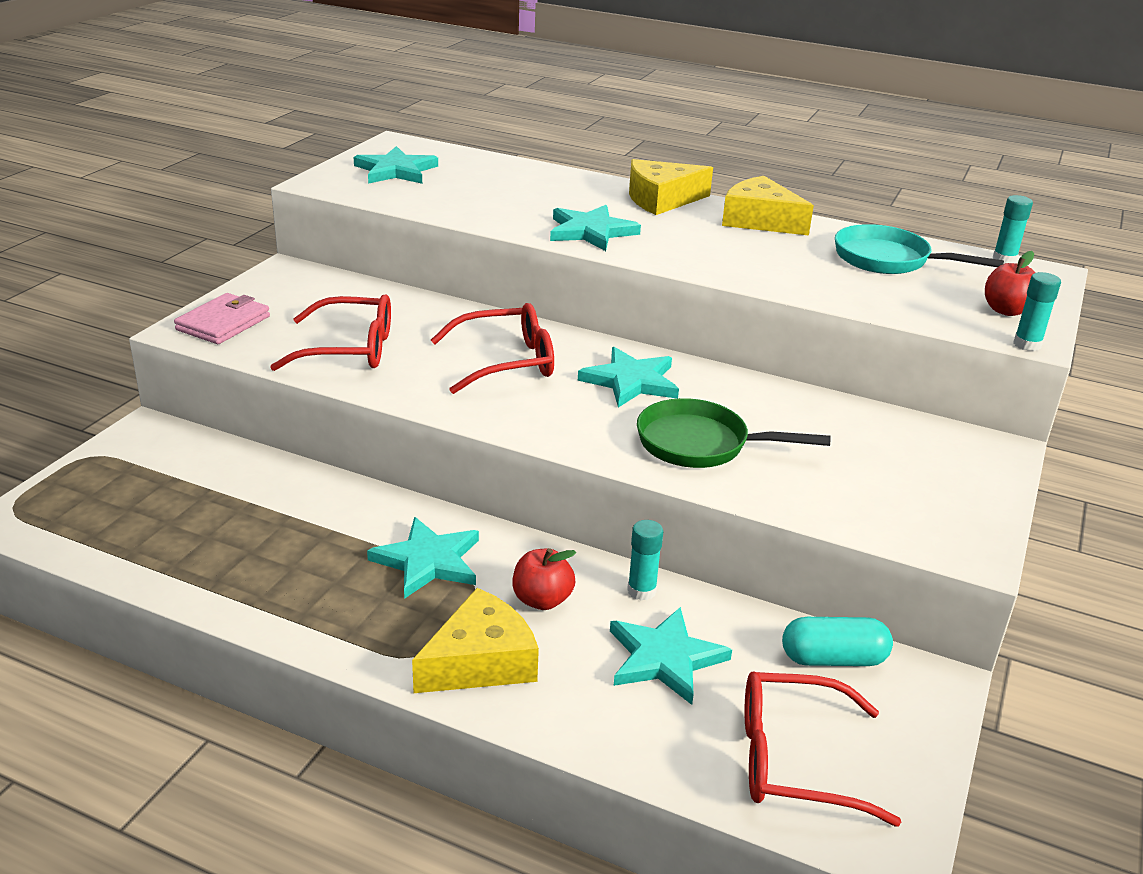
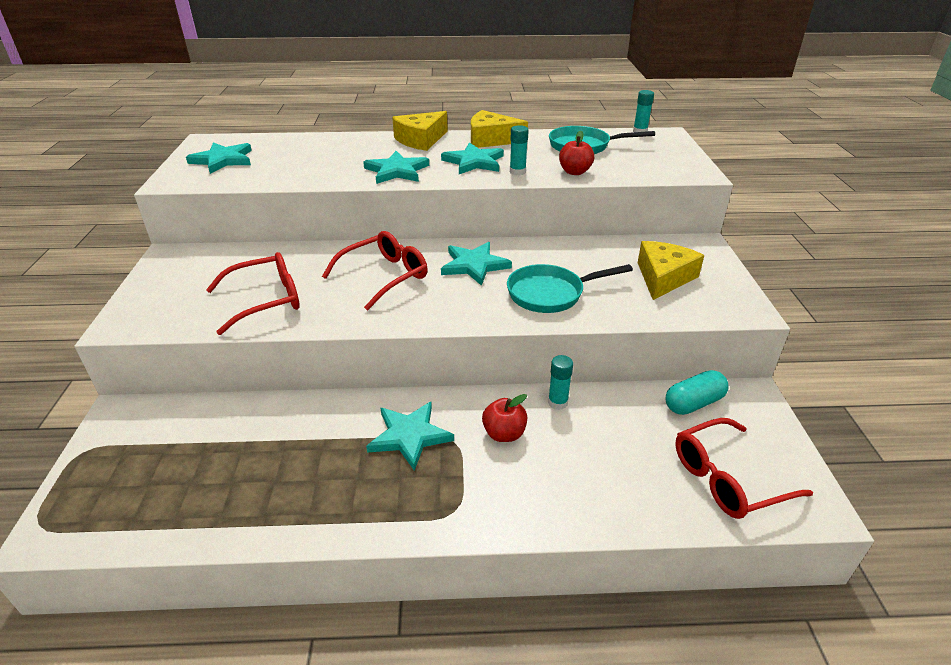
camera: 25 degrees left, 5 degrees up
pink wallet [174,293,270,344] -> none
yellow cheese [412,588,539,693] -> yellow cheese moved to [638,241,704,300]
turquoise star [610,607,732,705] -> turquoise star moved to [441,143,504,174]
green pan [637,398,831,468] -> turquoise pan [507,264,633,313]
red apple [985,251,1036,316] -> red apple moved to [559,131,594,175]
turquoise glue stick [1013,272,1061,351] -> turquoise glue stick moved to [510,125,529,176]

